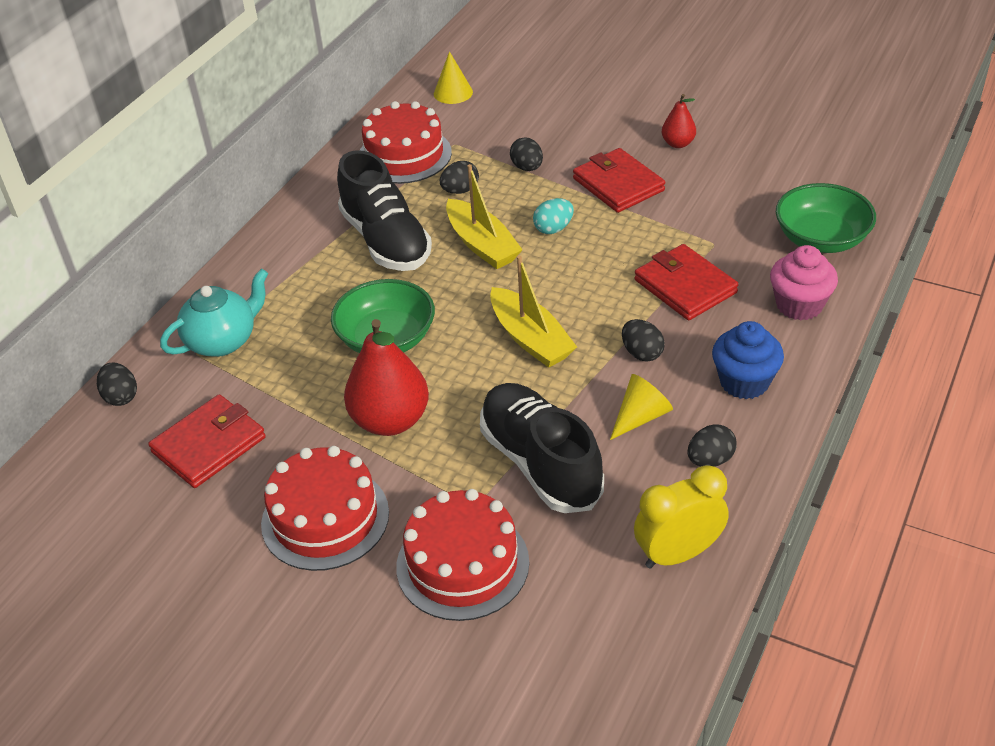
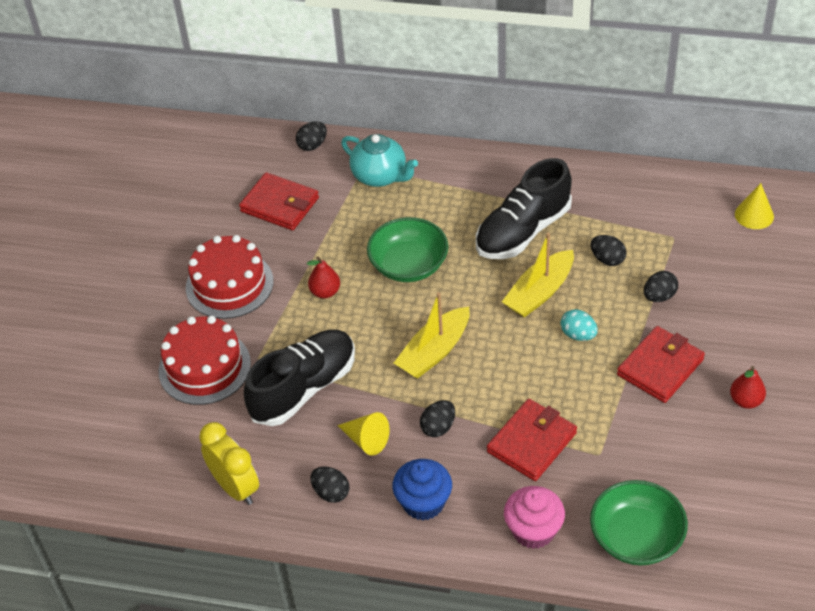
camera: 75 degrees right, 5 degrees up
red pear [344,319,429,436] -> red pear [307,256,340,298], size x0.52
red cake [360,101,452,184] -> none

